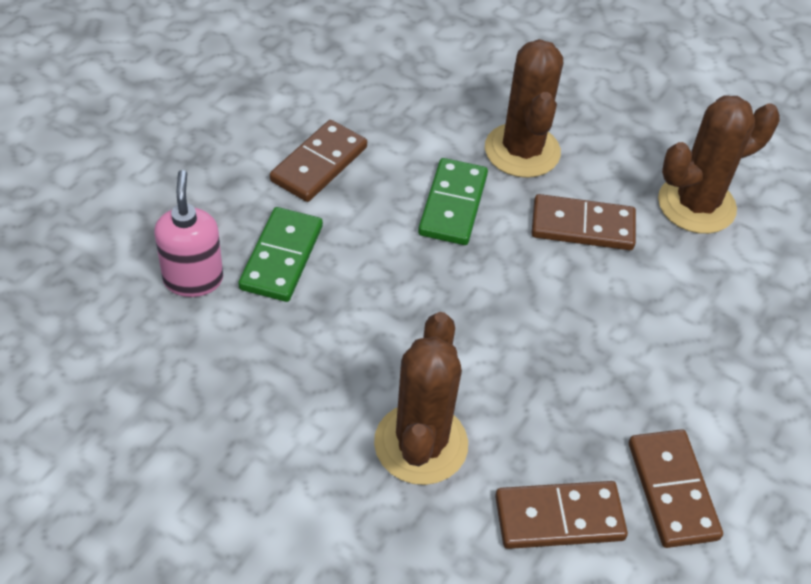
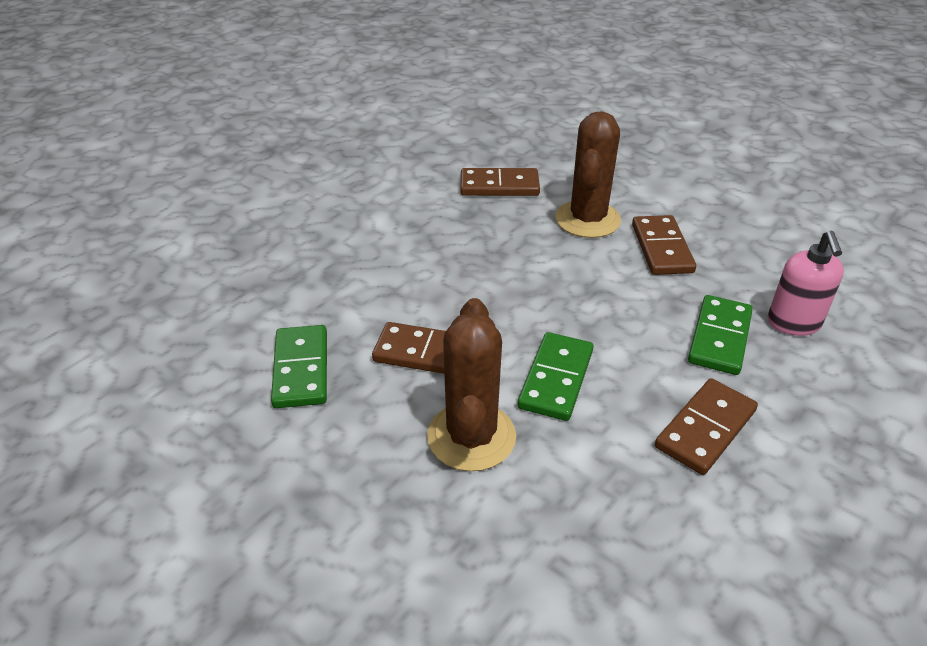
camera: 170 degrees left, 10 degrees down
brown domino [629,429,723,548] -> brown domino moved to [632,215,696,275]
brown cactus [658,95,780,234] -> green domino [271,325,327,408]

